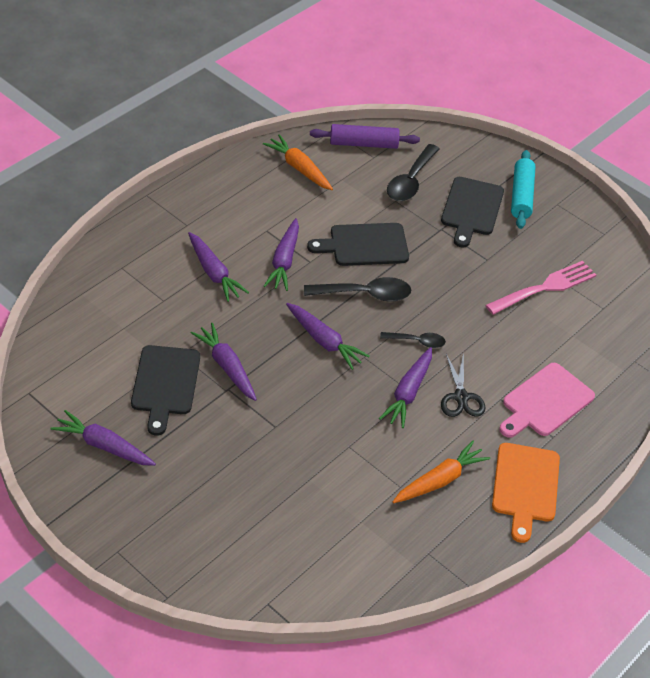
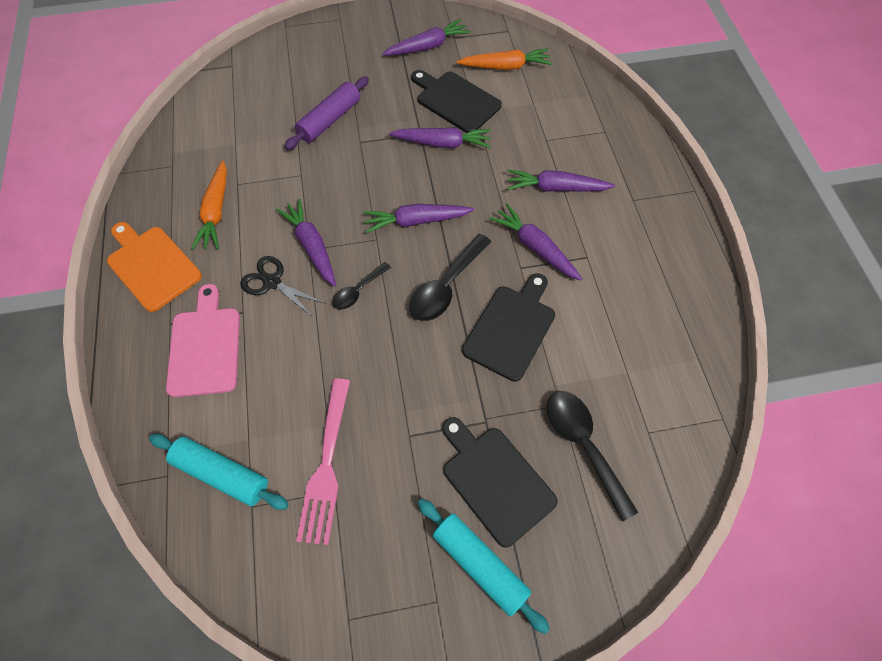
camera: 130 degrees right, 15 degrees up
orange carrot [263,134,333,190] -> orange carrot moved to [456,48,552,70]
purple rolling pin [310,124,420,149] -> purple rolling pin moved to [285,76,369,150]
none -> turquoise rolling pin [149,434,289,510]

